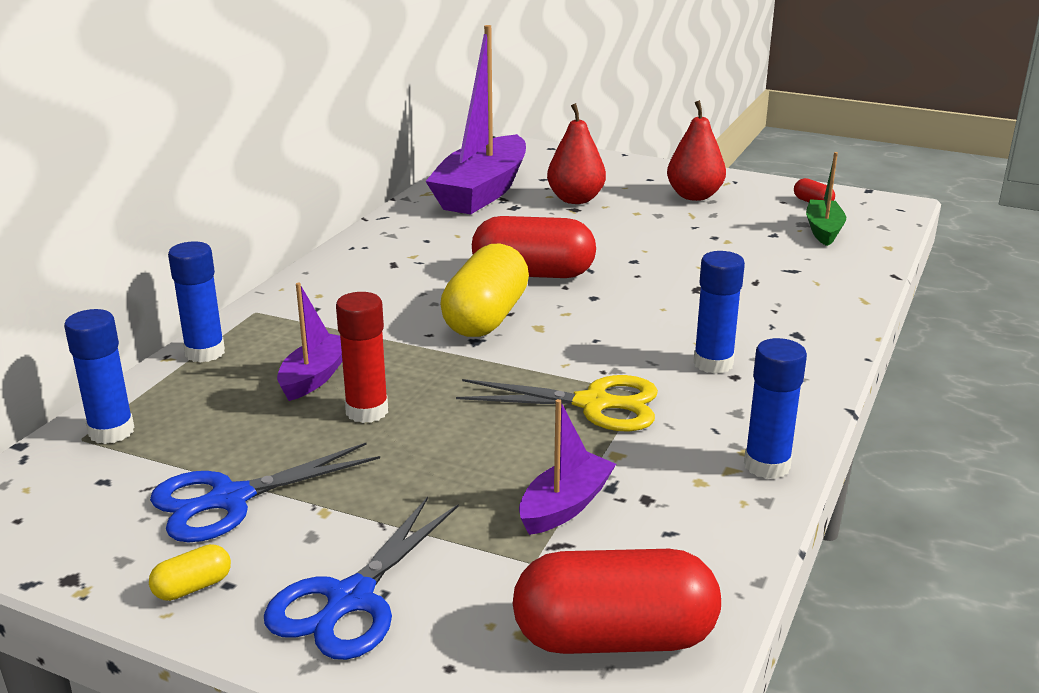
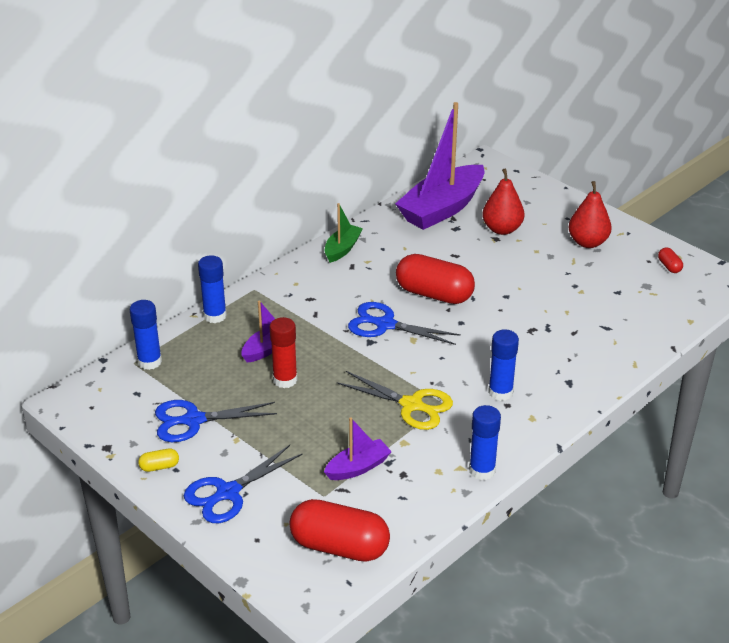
camera: 20 degrees right, 10 degrees up
yellow capsule [440,244,529,337] -> blue scissors [348,302,461,345]
green boat [806,152,846,246] -> green boat moved to [325,203,363,263]

